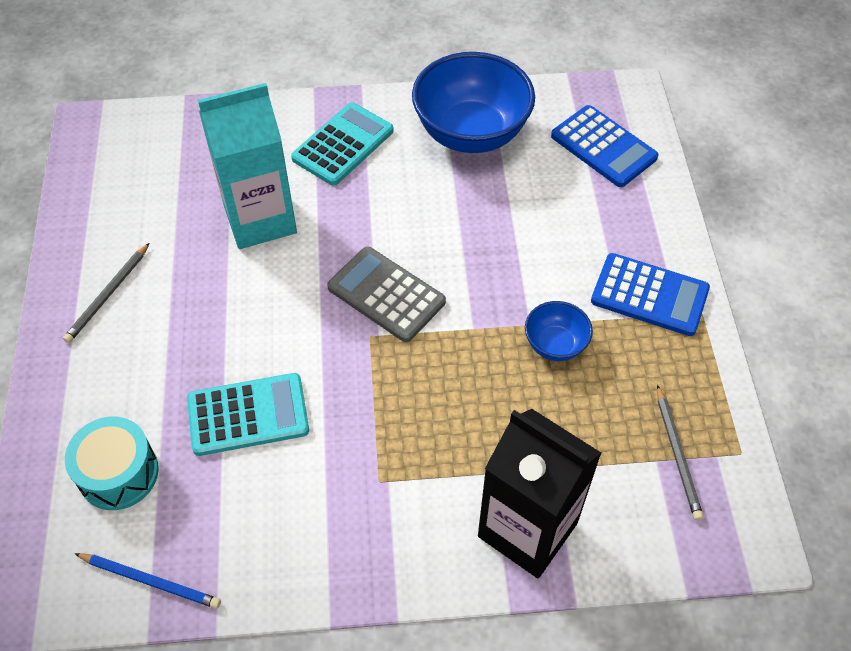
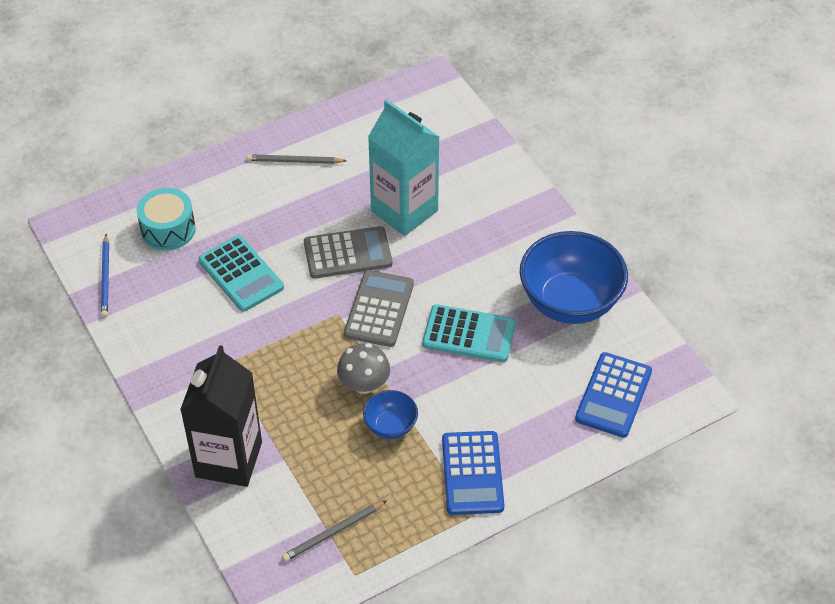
camera: 65 degrees right, 5 degrees down
turquoise calculator [291,102,394,186] -> turquoise calculator moved to [422,304,516,362]
none -> grey calculator [304,226,392,279]
none -> grey mushroom [337,343,390,394]

